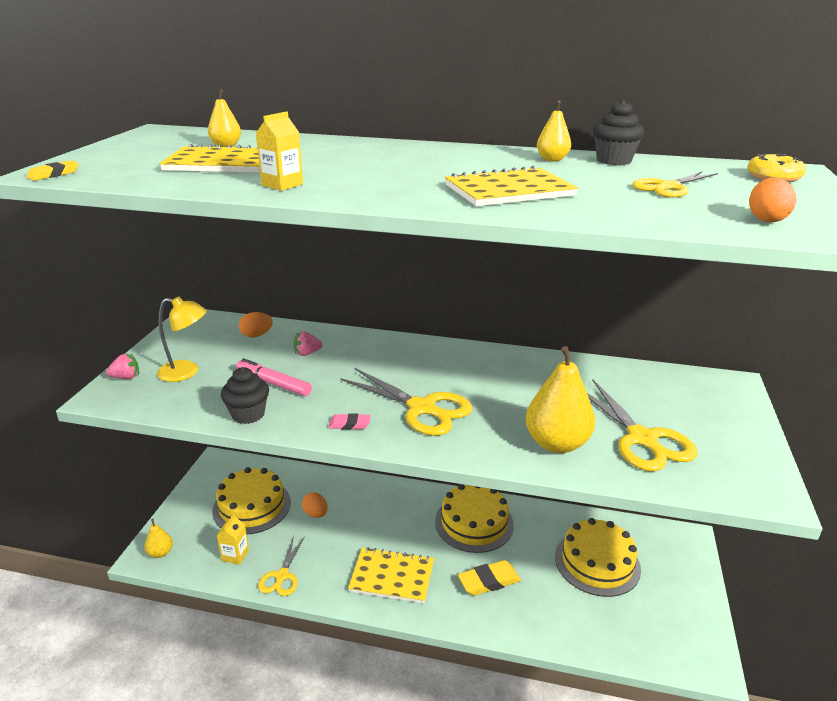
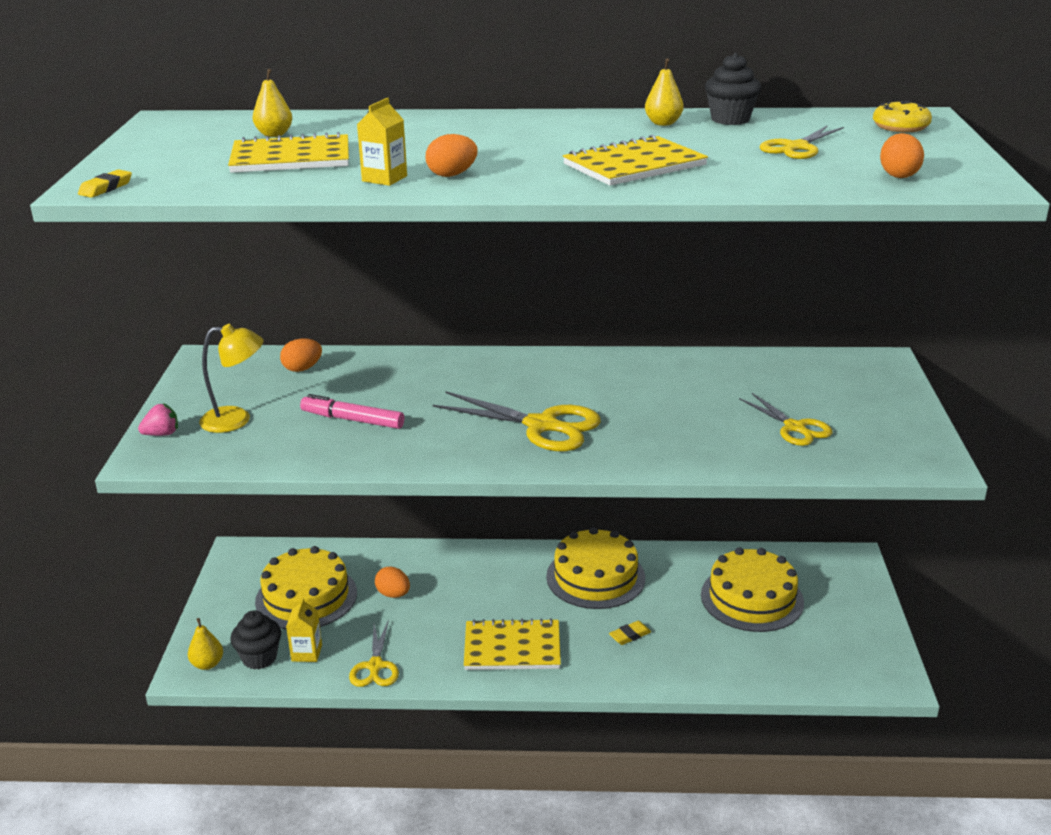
camera: 10 degrees left, 0 degrees up
black cupcake [221,367,269,424] -> black cupcake moved to [230,610,281,670]
pink strawberry [294,332,323,356] -> none
pink eraser [328,413,371,430] -> none
yellow eraser [458,560,521,596] -> yellow eraser [609,621,651,645], size x0.56
yellow pear [525,346,595,453] -> none
yellow scissors [587,379,698,471] -> yellow scissors [739,393,833,446], size x0.62
none -> orange egg [426,134,478,177]

